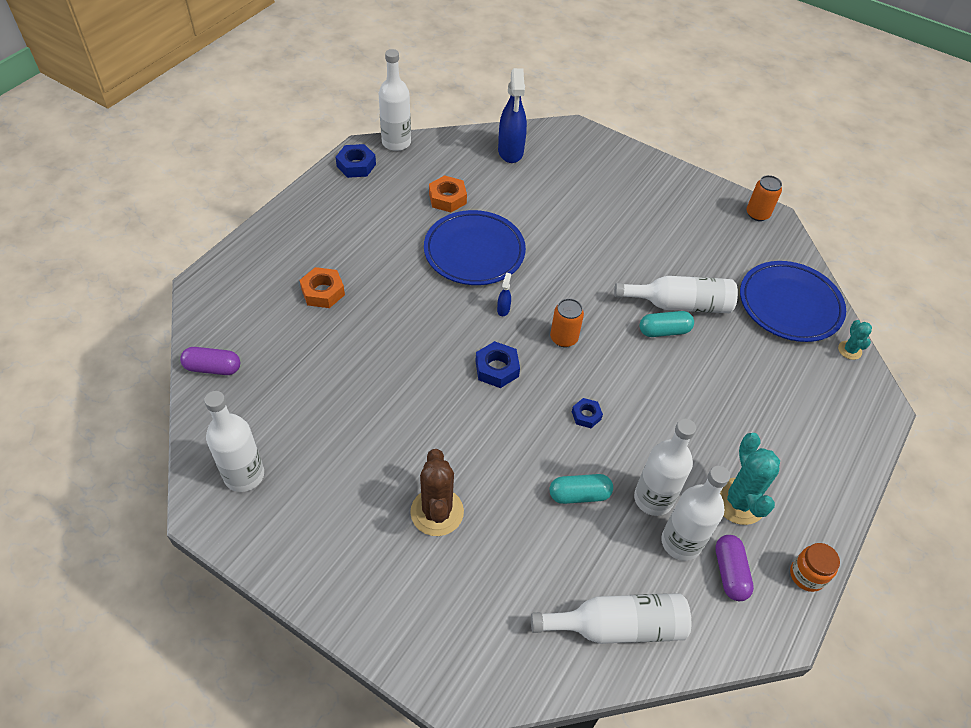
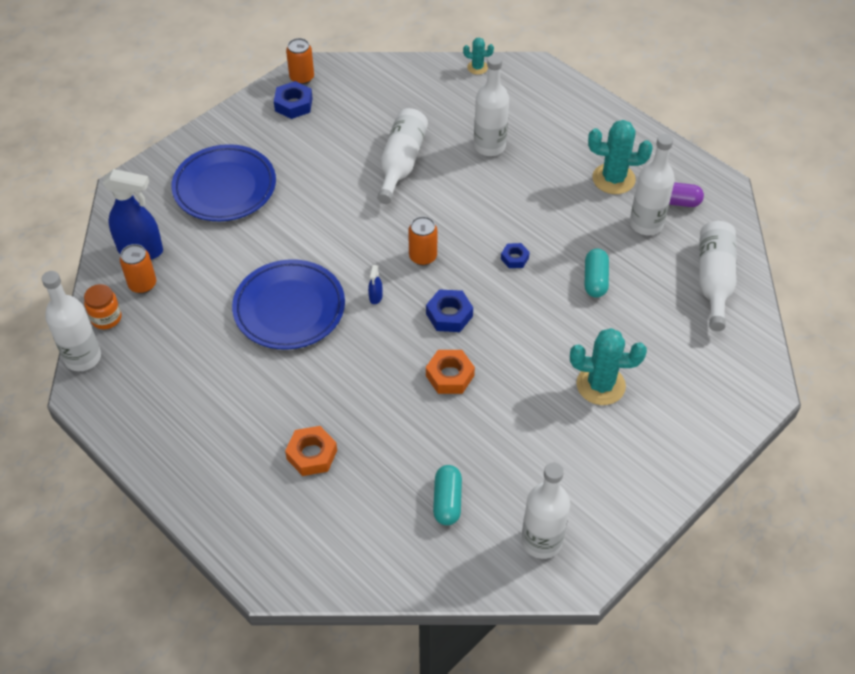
camera: 75 degrees left, 0 degrees up
purple capsule [180,347,240,375] -> none
blue nut [336,144,376,178] -> blue nut moved to [274,81,313,119]
brown cactus [410,449,464,536] -> turquoise cactus [570,328,647,405]
orange nut [429,175,467,212] -> orange nut moved to [426,350,475,394]
blue spray bottle [497,273,511,316] -> blue spray bottle turned 105 degrees counterclockwise [368,265,383,304]
white bottle [634,419,696,516] -> white bottle moved to [474,55,509,156]
turquoise capsule [640,311,694,337] -> turquoise capsule moved to [433,465,462,525]
blue plate [740,261,846,342] -> blue plate moved to [171,144,276,221]
orange jar [790,543,840,592] -> orange jar moved to [84,284,122,329]
none -> orange can [120,244,156,293]

